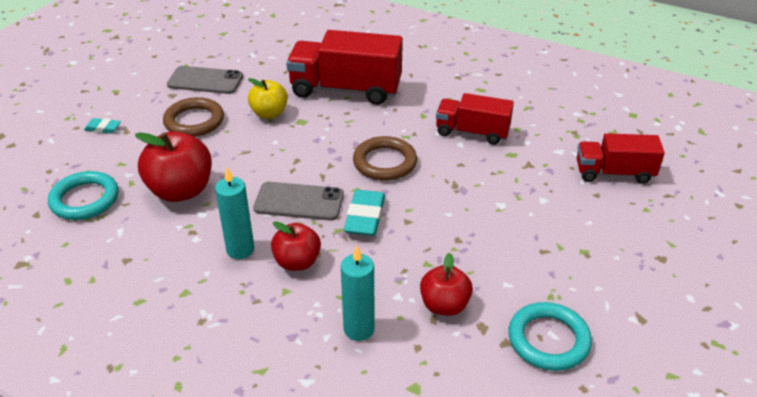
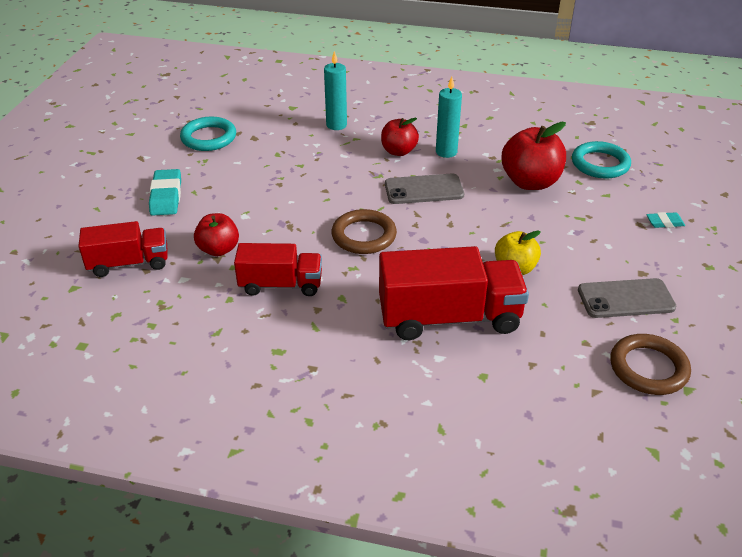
camera: 165 degrees right, 0 degrees up
brown ring [163,97,224,137] -> brown ring moved to [610,334,691,395]
turquoise eraser [344,190,385,236] -> turquoise eraser moved to [149,169,181,216]
red apple [420,253,473,316] -> red apple moved to [194,213,239,256]

